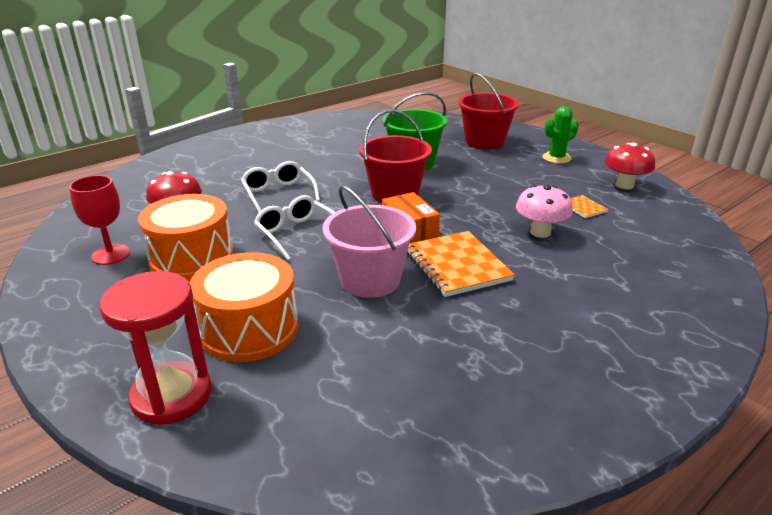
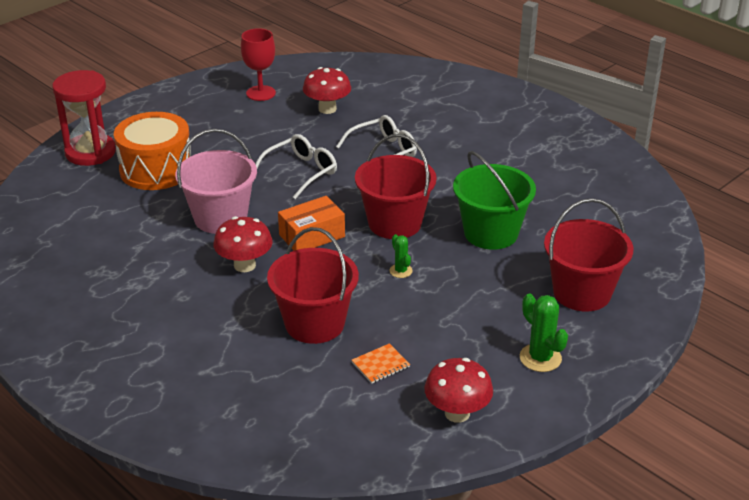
camera: 85 degrees right, 5 degrees up
orange drum [138,194,234,281] -> none
orange notebook [407,231,515,297] -> red mushroom [213,216,273,272]
pink mushroom [516,185,573,238] -> red bucket [267,227,359,344]
none -> green cactus [389,234,413,278]

